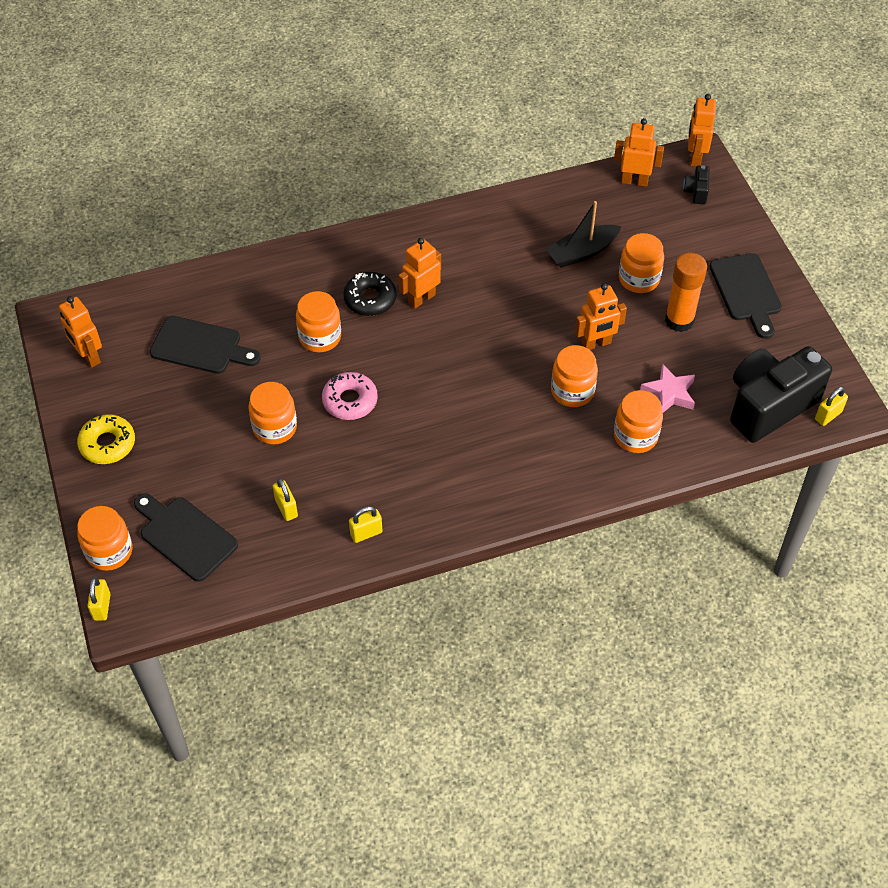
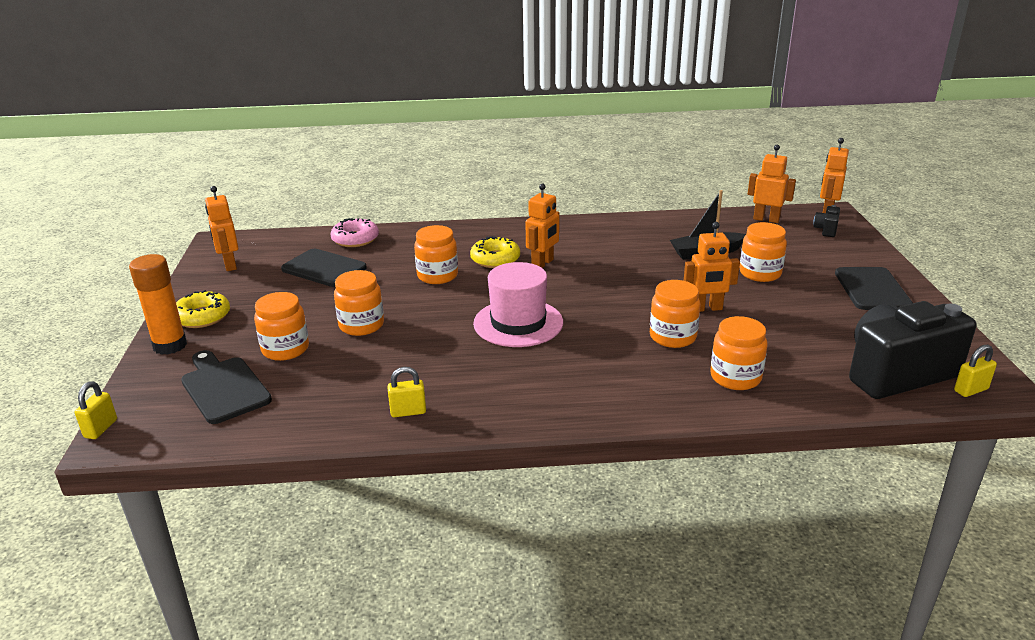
camera: 15 degrees right, 25 degrees down
orange jar [77,506,132,571] -> orange jar moved to [254,292,309,361]
yellow padlock [273,478,298,521] -> none
pink donut [322,372,378,420] -> pink donut moved to [331,218,379,247]
black donut [343,272,396,316] -> yellow donut [470,236,520,268]
orange robot [398,238,441,309] -> orange robot turned 150 degrees clockwise [526,183,560,268]
pink star [640,364,695,413] -> none
orange glue stick [665,253,707,332] -> orange glue stick moved to [129,254,187,355]
none -> pink hat [473,262,563,347]

